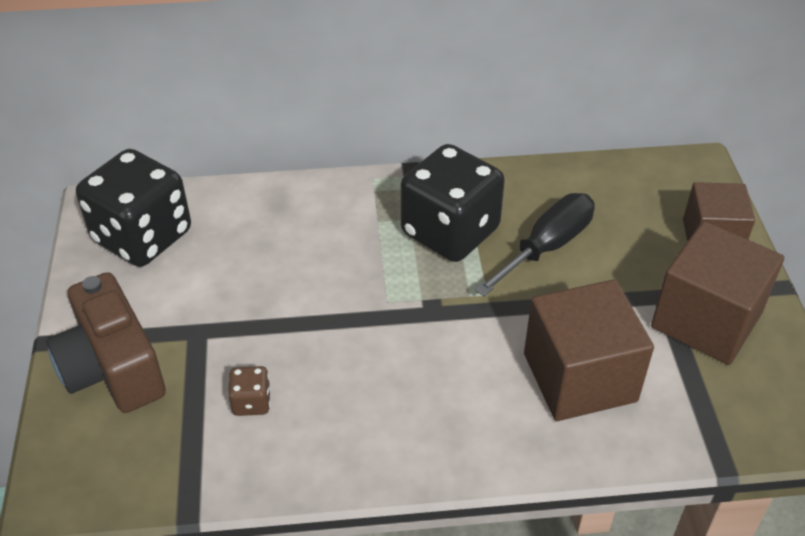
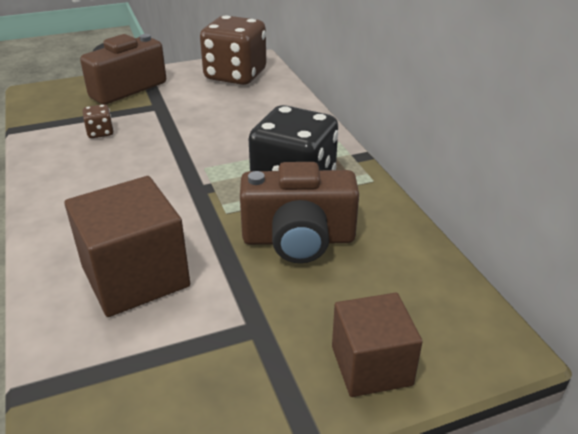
camera: 75 degrees right, 10 degrees down
black dice [76,149,191,267] -> brown dice [200,15,266,85]
black screwdriver [475,193,595,296] -> brown camera [240,162,359,263]
brown cube [651,221,784,365] -> none

